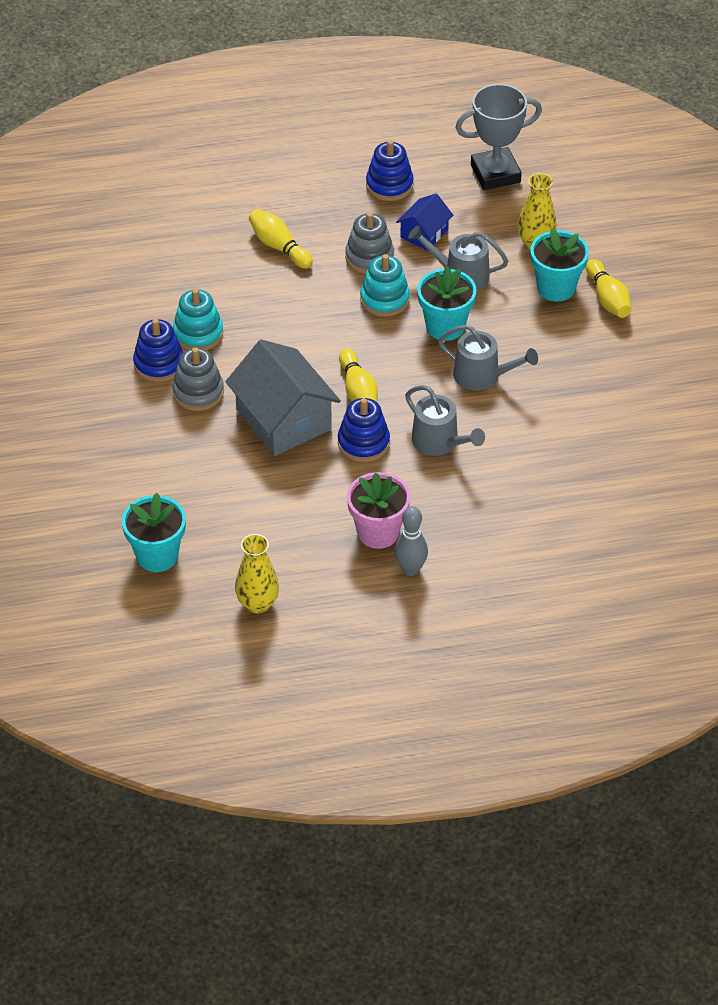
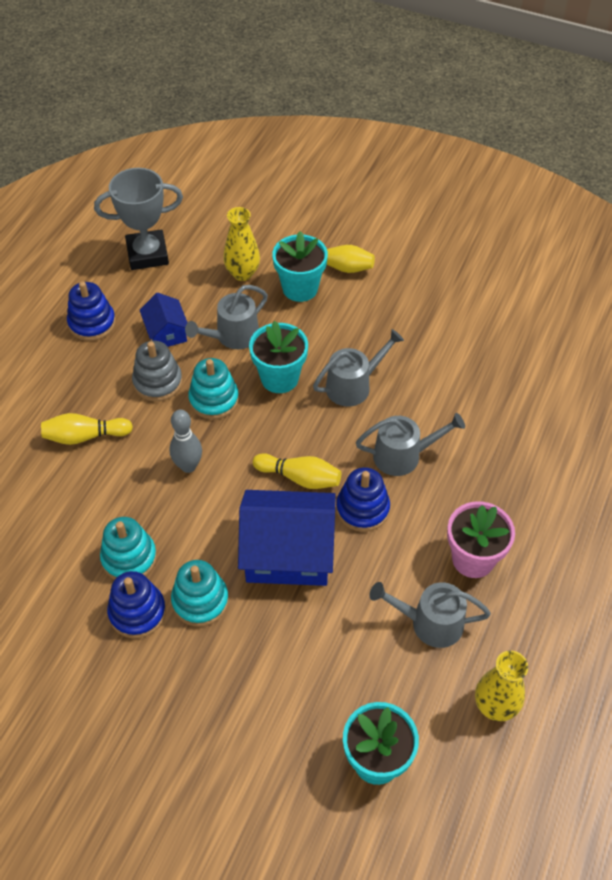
camera: 55 degrees left, 5 degrees up
grey stacking toy [172,347,224,411] -> turquoise stacking toy [171,560,229,627]
grey house [225,340,341,456] -> blue house [238,490,336,586]
grey bowling pin [394,506,428,576] -> grey bowling pin moved to [170,410,202,473]
grey trophy [455,84,542,190] -> grey trophy turned 60 degrees clockwise [94,168,183,270]
none -> grey watering can [370,582,491,648]

